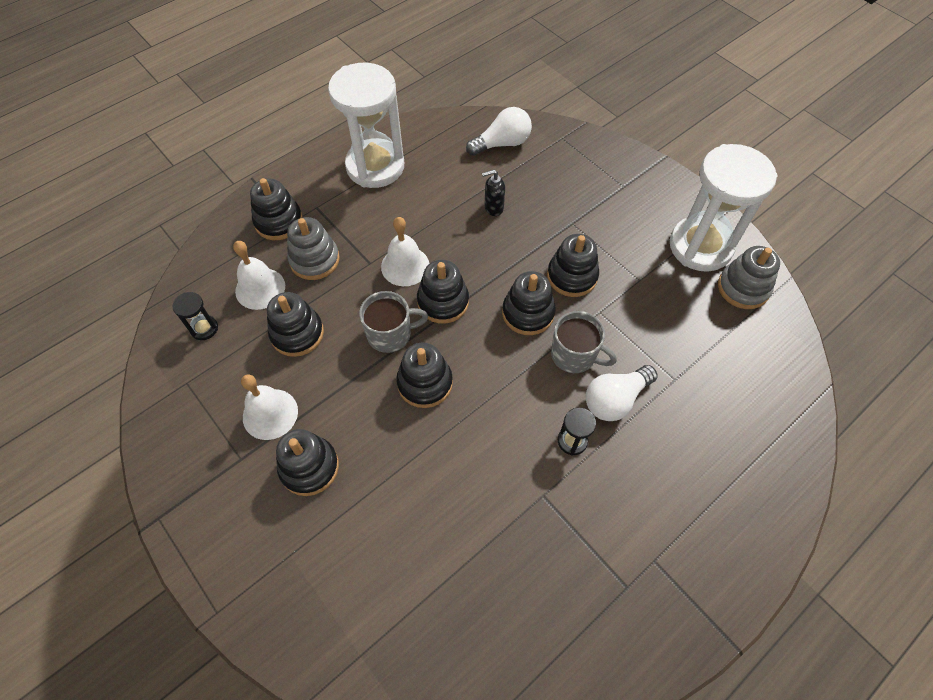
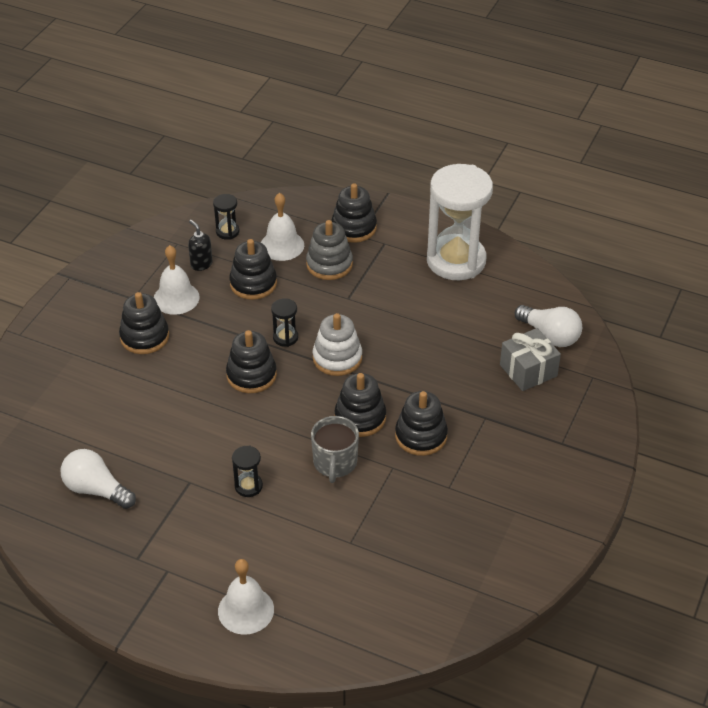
camera: 65 degrees right, 15 degrees down
grey mug [359,291,428,353] -> black hourglass [271,298,298,347]
white bell [381,217,429,286] -> white bell moved to [218,559,274,635]
black stacking toy [417,260,469,324] -> white stacking toy [313,313,362,376]
black soap dispenser [482,170,505,216] -> black soap dispenser moved to [188,220,213,271]
white light bulb [586,365,658,421] -> white light bulb moved to [61,449,136,509]
white hourglass [670,144,778,272] -> none
grey stacking toy [718,246,780,309] -> none
none -> grey gift [500,328,561,391]

